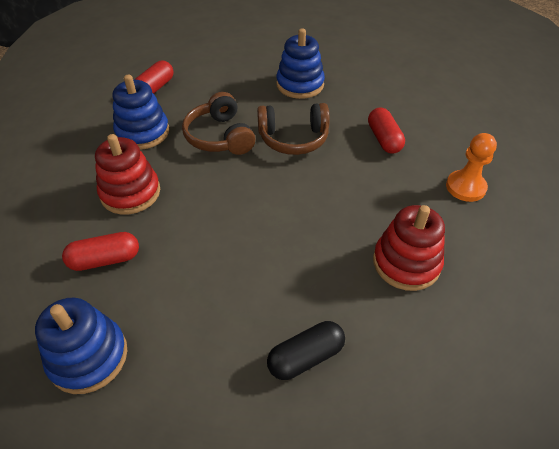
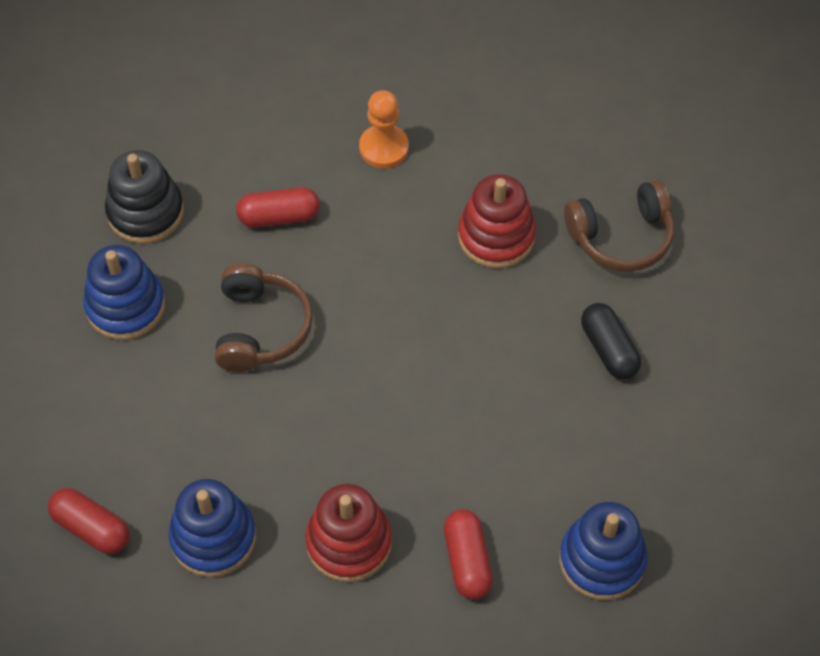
camera: 85 degrees left, 10 degrees up
brown headphones [182,92,255,155] -> brown headphones moved to [564,180,674,272]
none -> black stacking toy [105,150,184,244]

